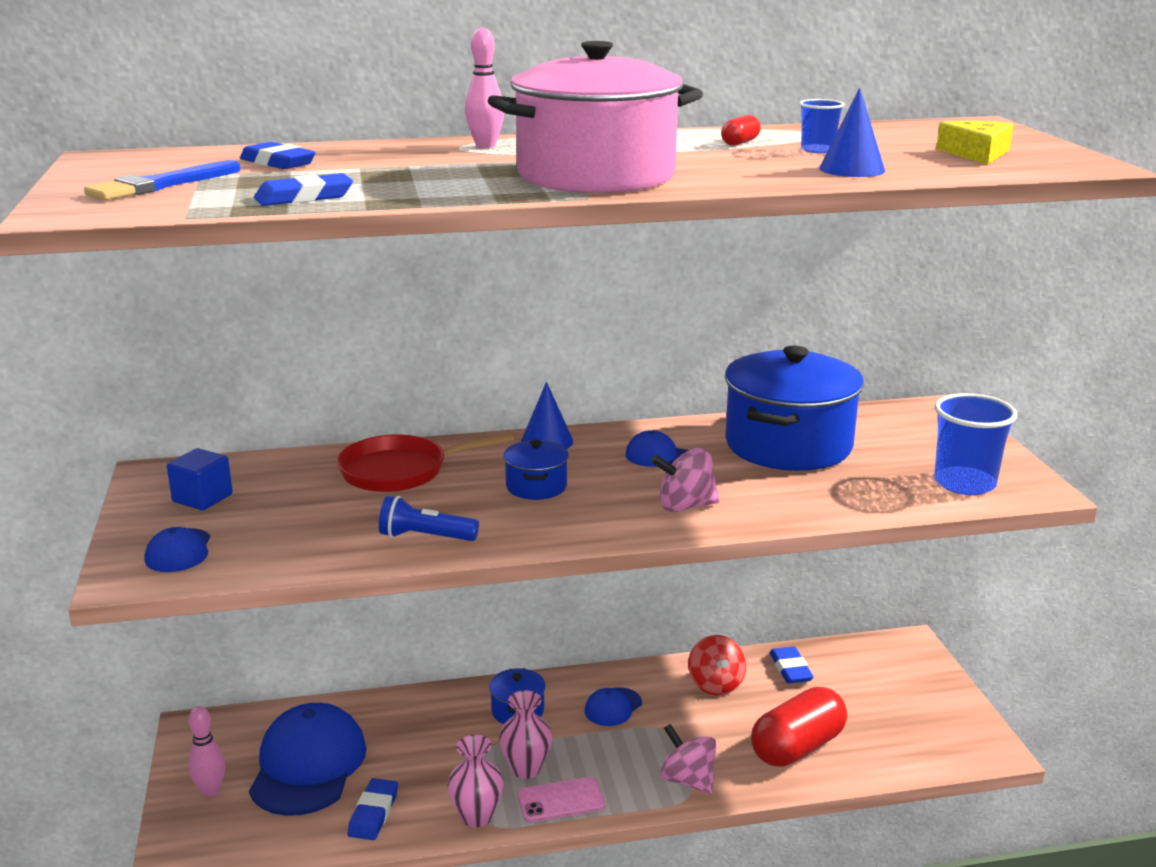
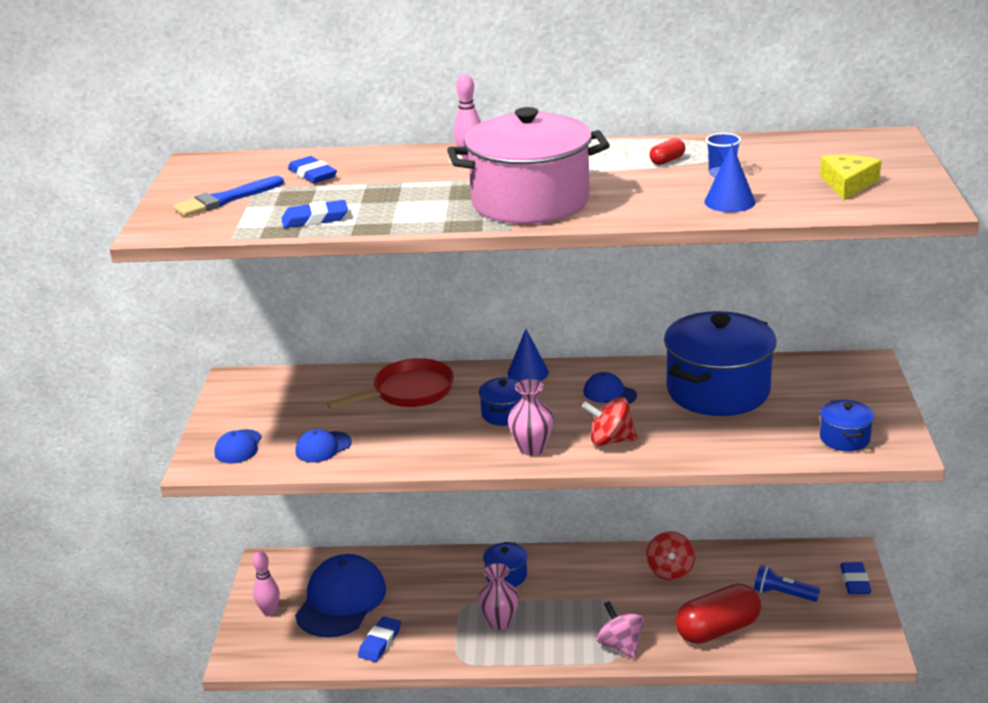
camera: 15 degrees right, 5 degrees up
blue cube [167,448,233,510] -> none
red pan [337,433,514,492] -> red pan turned 150 degrees clockwise [326,358,454,409]
blue flashlight [379,496,479,541] -> blue flashlight moved to [754,565,820,602]
pink vase [447,735,504,828] -> pink vase moved to [508,379,554,456]
pink phone [517,777,605,822] -> none
blue cap [585,687,642,726] -> blue cap moved to [295,429,352,462]
pink spinning top [651,448,720,512] -> red spinning top [582,397,638,446]
blue eraser [770,646,814,683] -> blue eraser moved to [840,562,872,594]
blue cup [934,393,1017,495] -> blue pot [820,400,874,451]

